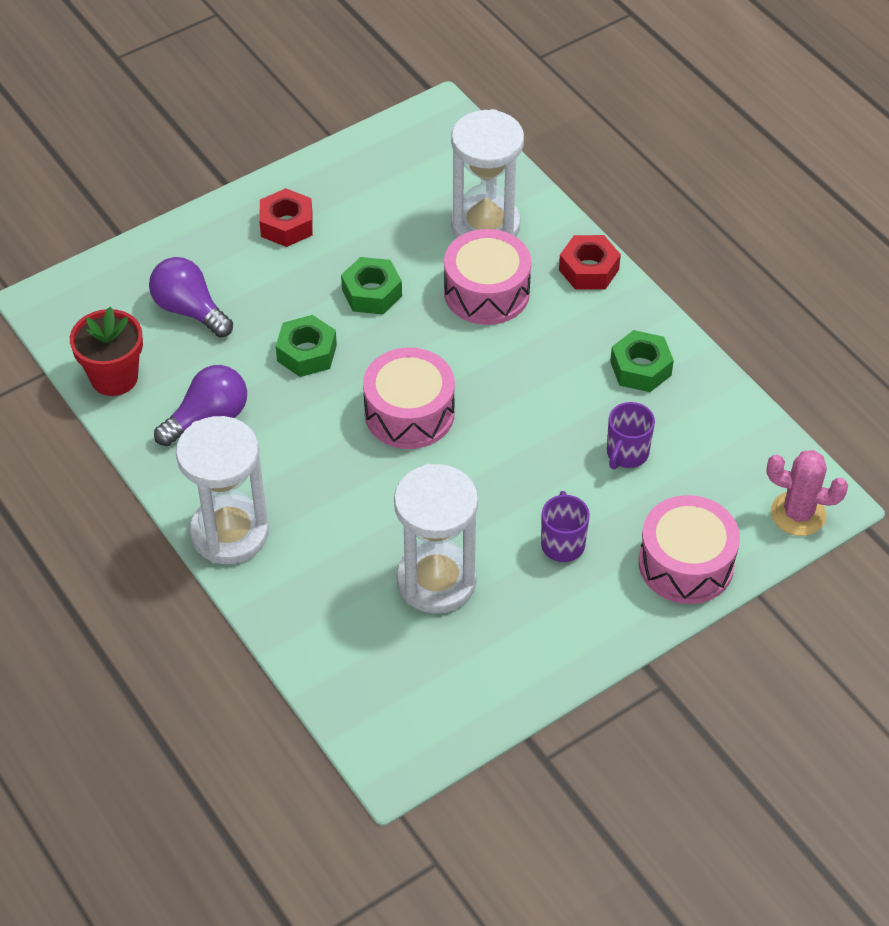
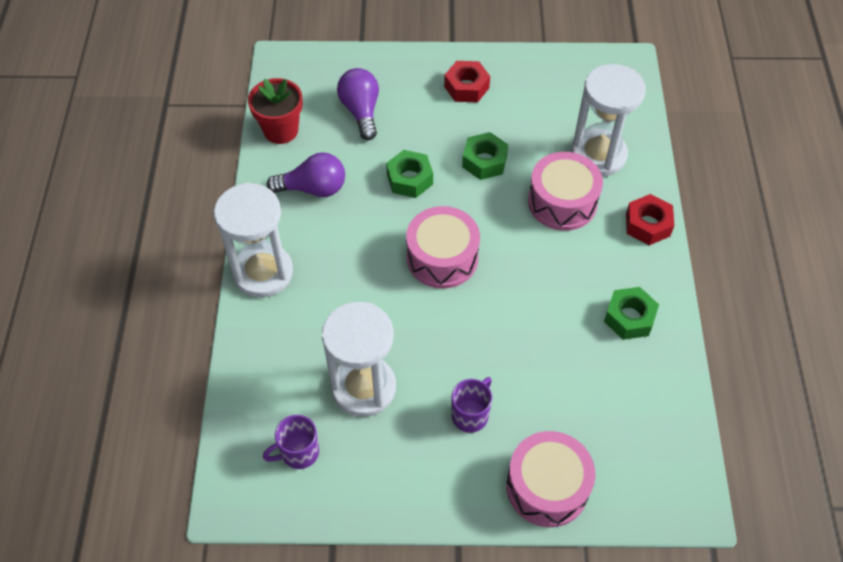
camera: 35 degrees right, 5 degrees up
purple mug [607,402,655,469] -> purple mug moved to [263,415,319,469]
pink cactus [766,450,848,536] -> none

